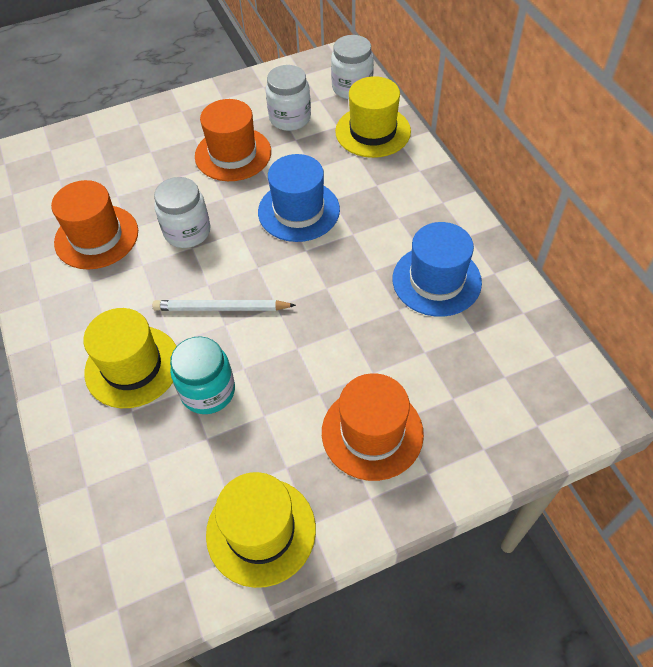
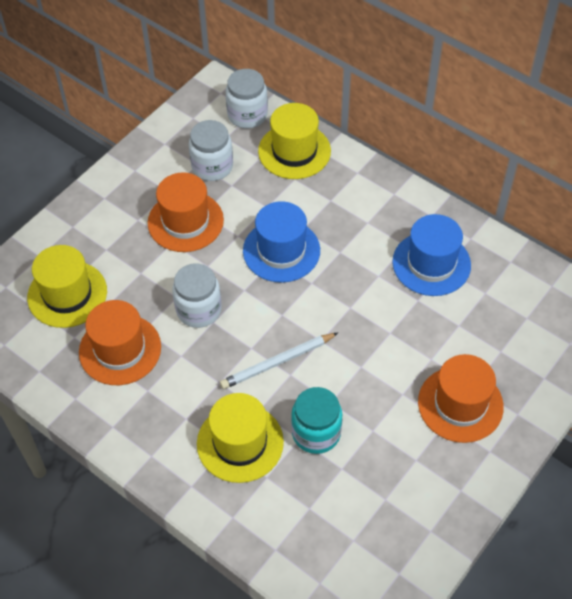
camera: 30 degrees left, 0 degrees up
yellow hat [206,472,316,588] -> yellow hat moved to [27,245,107,328]

